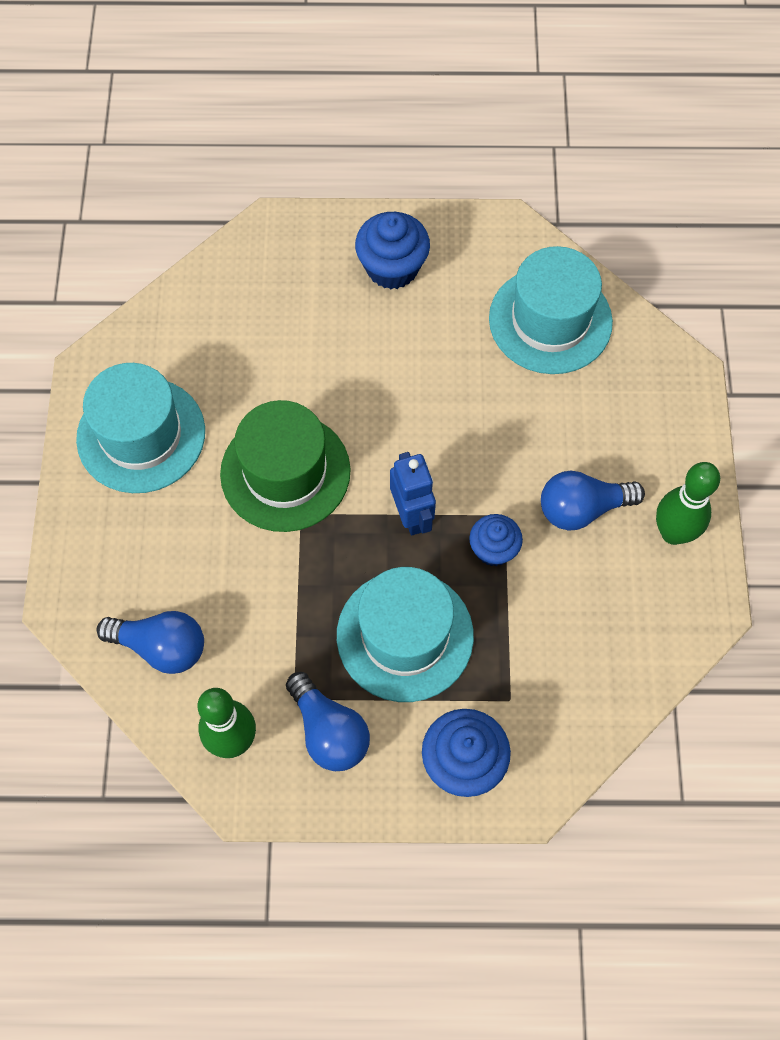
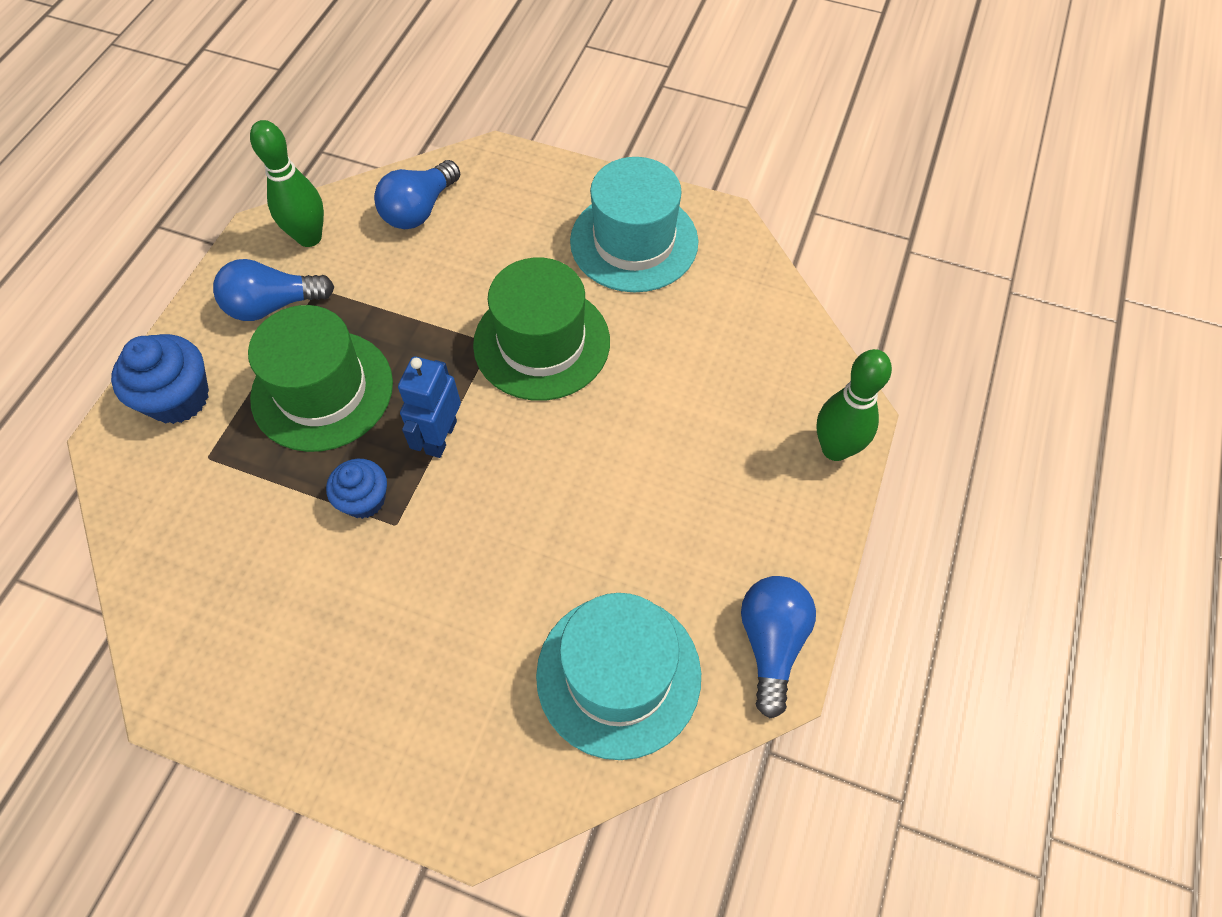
camera: 110 degrees right, 5 degrees down
turquoise hat [337,567,474,702] -> green hat [248,305,393,452]
blue cupcake [355,212,430,289] -> none
blue robot [390,452,436,535] -> blue robot turned 105 degrees clockwise [398,356,461,458]
blue light bulb [541,470,645,531] -> blue light bulb moved to [741,576,816,718]
green bowling pin [656,462,720,545] -> green bowling pin moved to [816,349,892,461]

